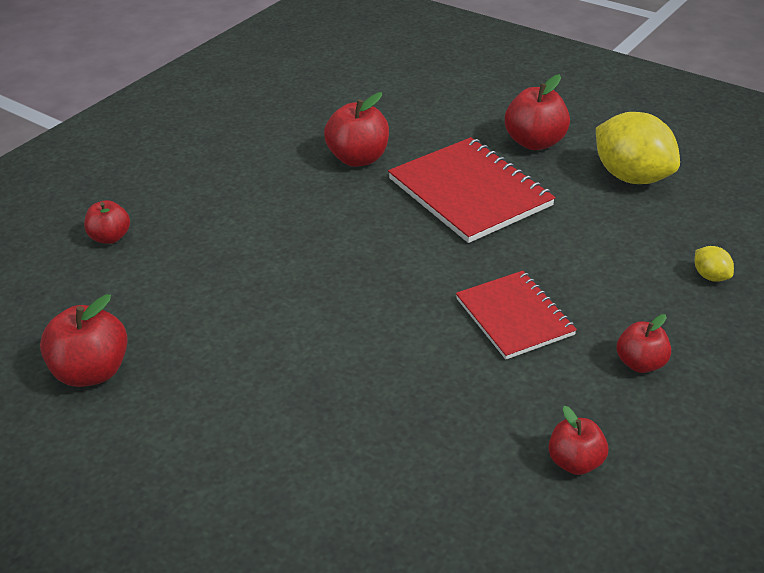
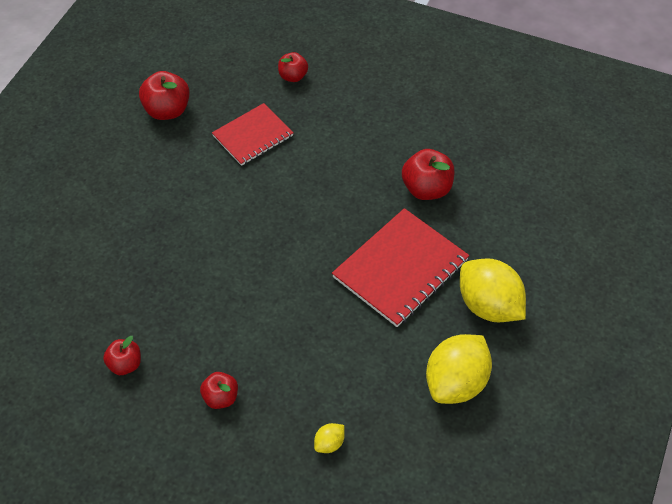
camera: 75 degrees right, 15 degrees up
red notebook [456,271,577,360] -> red notebook moved to [212,103,294,166]
red apple [505,74,570,150] -> yellow lemon [460,258,526,322]

